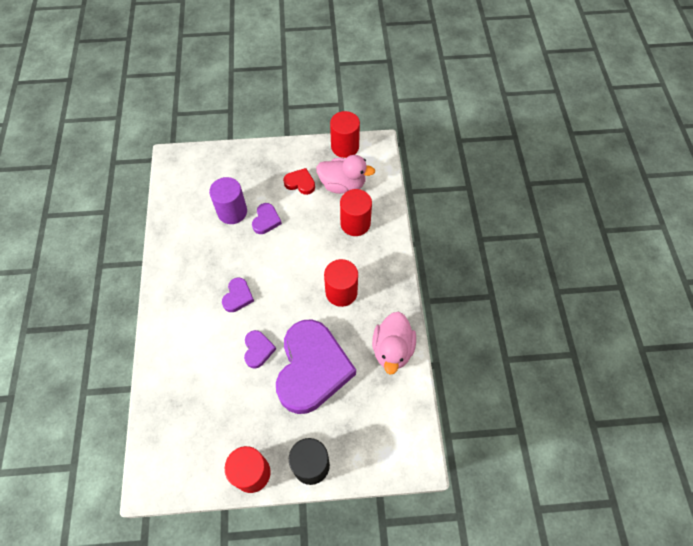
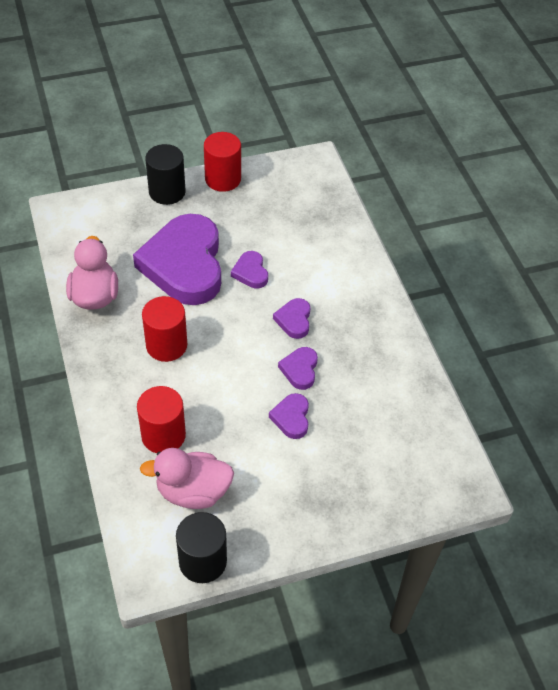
camera: 165 degrees right, 10 degrees down
purple cylinder [209,177,247,224] -> none
red heart [283,168,315,195] -> none
red cylinder [330,111,360,158] -> black cylinder [176,512,227,583]
none -> purple heart [278,347,318,390]

